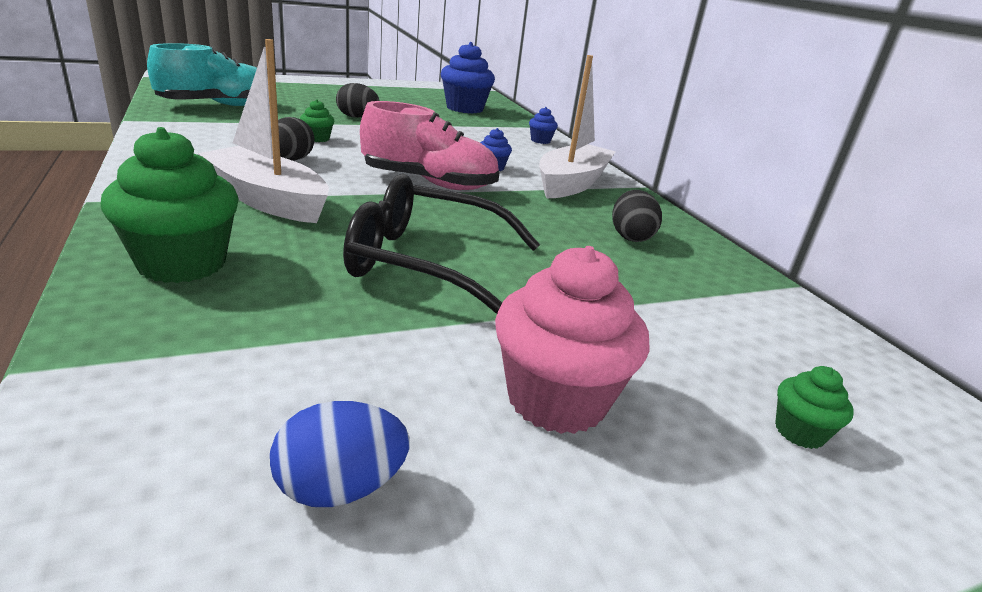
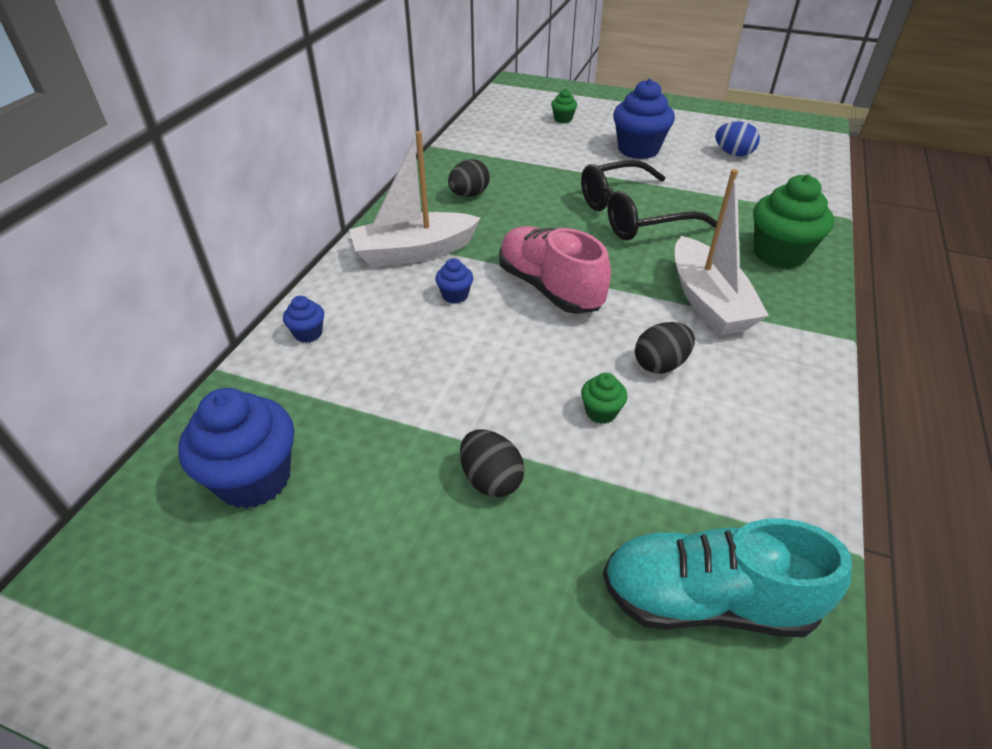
camera: 135 degrees left, 15 degrees up
black glasses [343,174,540,314] -> black glasses turned 105 degrees clockwise [581,160,717,241]
pink cupcake [495,246,650,434] -> blue cupcake [613,79,675,159]

